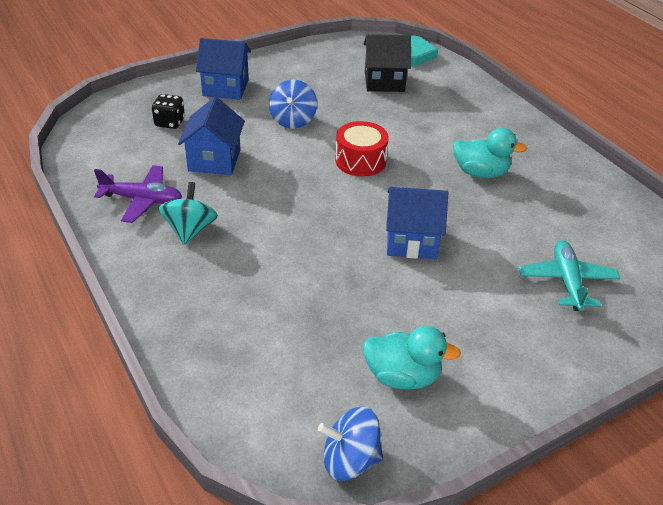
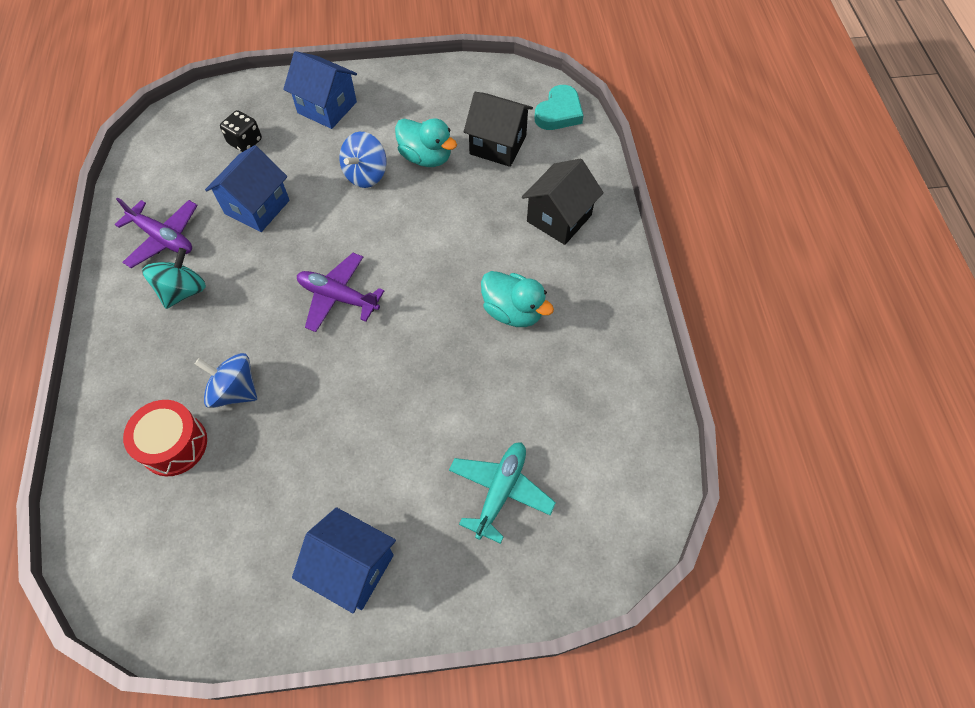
camera: 25 degrees right, 20 degrees up
blue spinning top [318,407,383,481] -> blue spinning top moved to [195,353,257,408]
red drum [335,121,389,177] -> red drum moved to [123,400,207,476]
turquoise duck [363,326,461,390] -> turquoise duck moved to [395,118,457,167]
blue house [386,187,448,259] -> blue house moved to [292,507,396,613]
none -> purple plane [297,253,384,332]
none -> black house [522,158,604,245]

